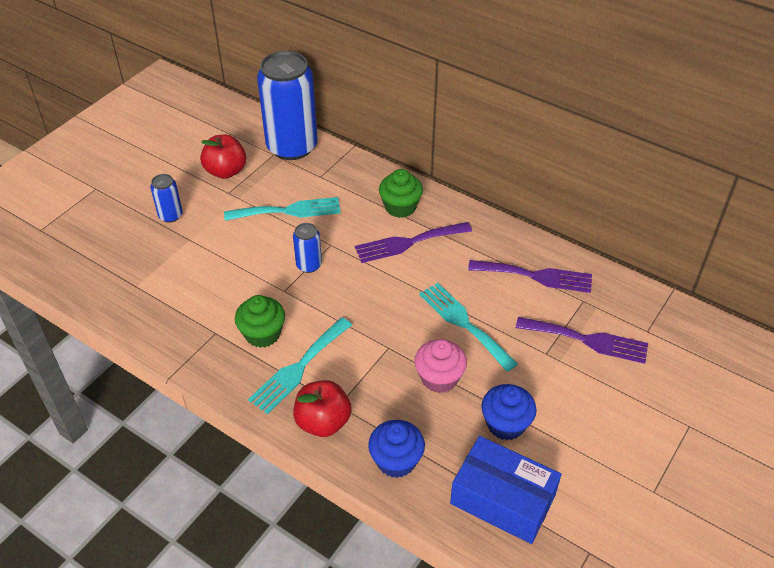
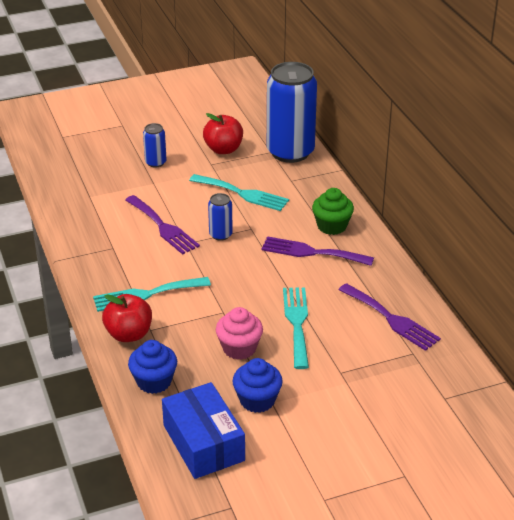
camera: 35 degrees right, 10 degrees down
green cupcake [235,295,285,348] -> none
purple fork [516,317,648,364] -> purple fork moved to [125,195,200,254]

